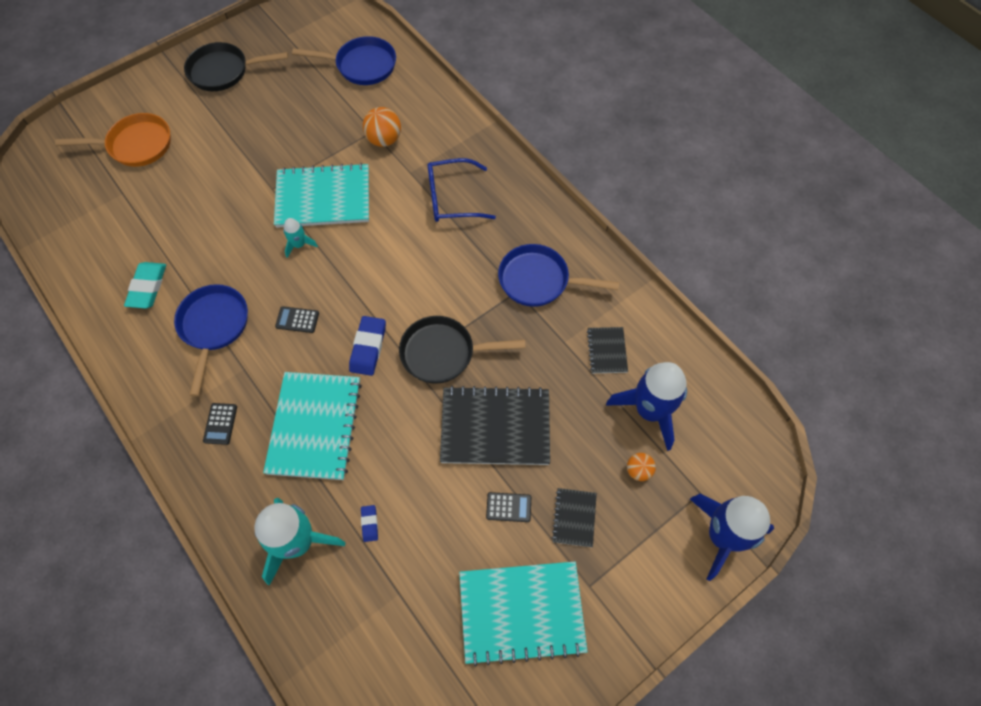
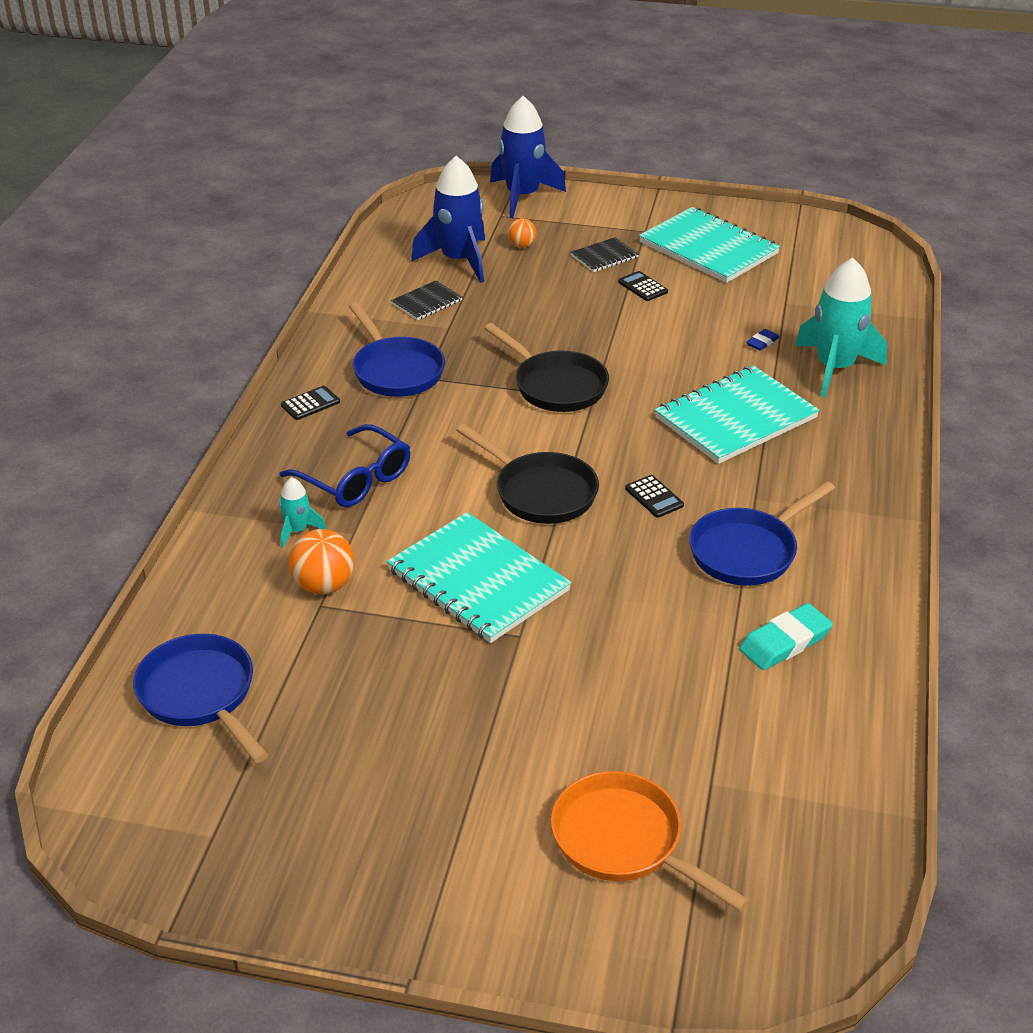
camera: 130 degrees left, 25 degrees down
black pan [184,42,288,91] -> black pan moved to [456,424,599,524]
black calculator [203,403,237,445] -> black calculator moved to [281,386,340,420]
turquoise rocket [283,218,318,258] -> turquoise rocket moved to [279,477,326,548]
blue eraser [349,316,386,376] -> none
black notebook [440,386,550,465] -> none

